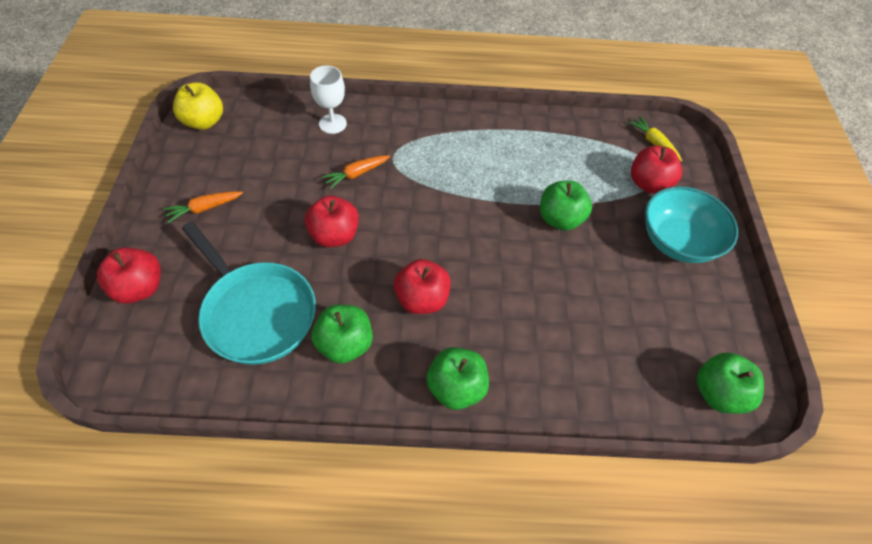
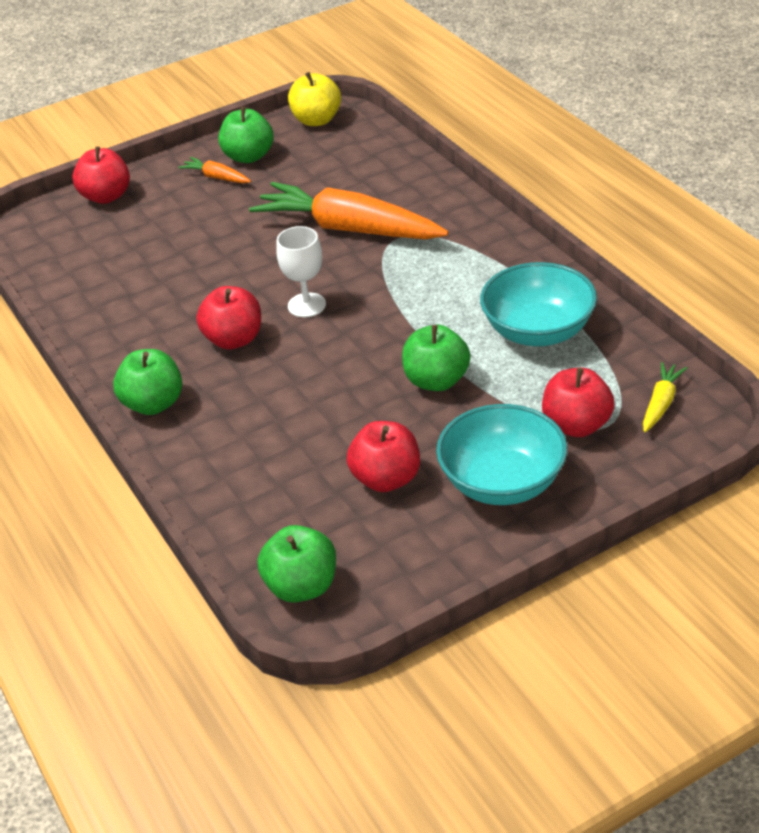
camera: 65 degrees right, 15 degrees down
turquoise pan [182,222,316,365] -> none
red apple [305,195,359,247] -> red apple moved to [347,421,420,492]
white goblet [310,66,347,134] -> white goblet moved to [276,226,326,317]
green apple [312,305,373,364] -> green apple moved to [219,107,274,163]
orange carrot [322,155,390,189] -> orange carrot [249,182,449,239], size x2.33
none -> turquoise bowl [480,262,597,346]

